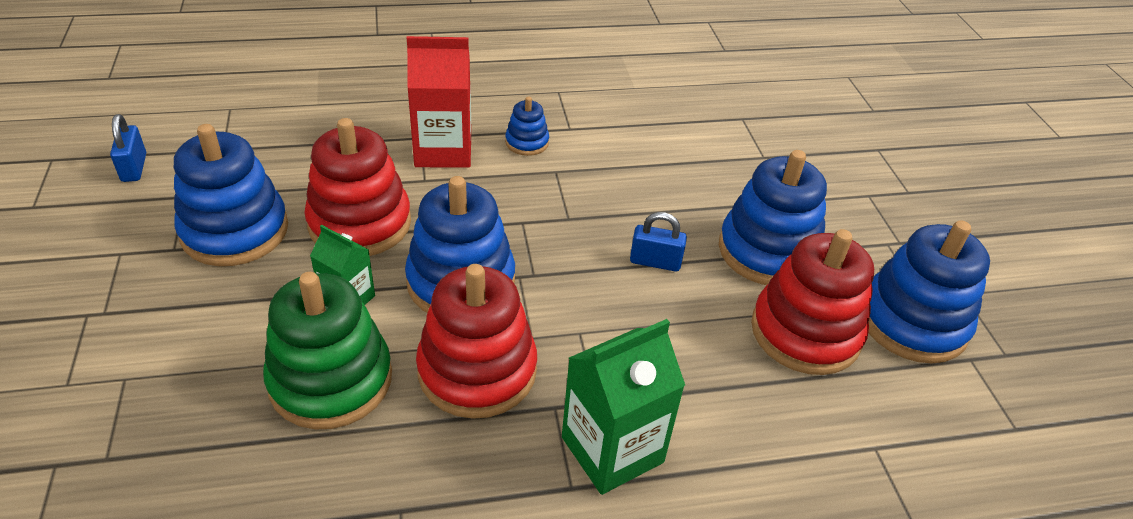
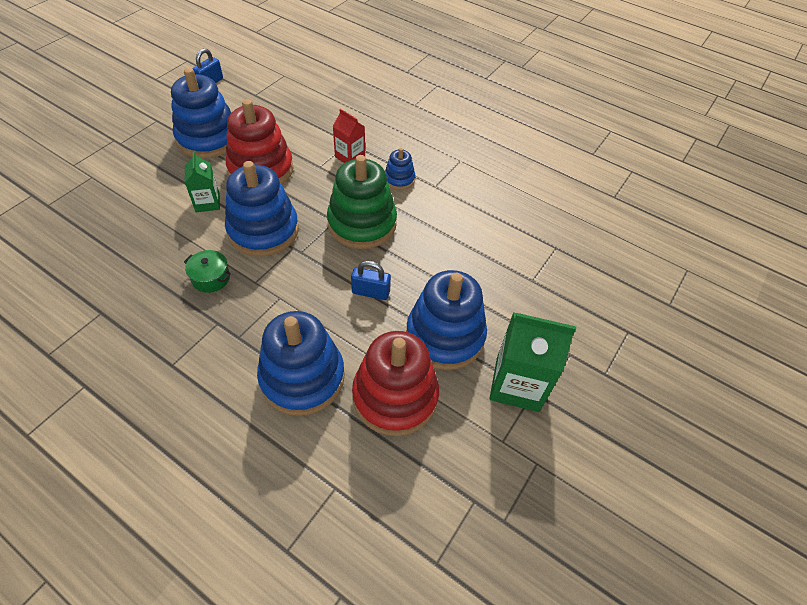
camera: 45 degrees right, 10 degrees up
green stacking toy [263,272,392,430] -> green stacking toy moved to [327,155,397,249]
red carton [407,36,471,168] -> red carton [333,109,365,163], size x0.58
red stacking toy [416,264,537,419] -> green pot [184,250,231,293]
green carton [562,319,685,495] -> green carton moved to [489,312,576,412]
blue padlock [630,212,687,272] -> blue padlock turned 45 degrees counterclockwise [351,261,391,300]
blue stacking toy [868,220,990,364] -> blue stacking toy moved to [257,311,345,416]

